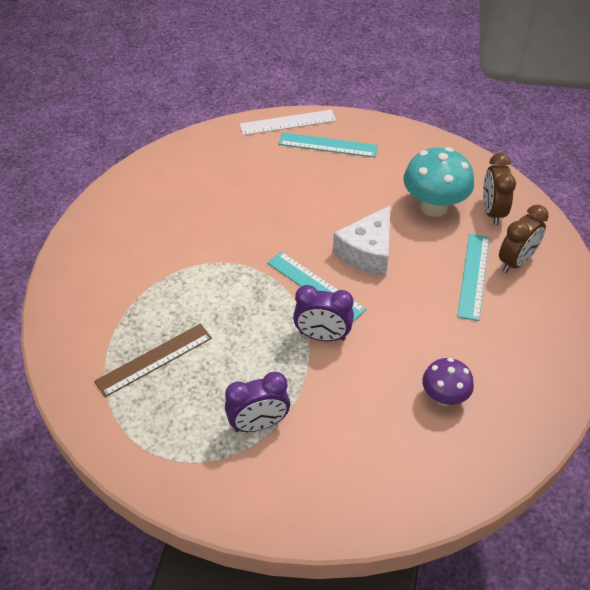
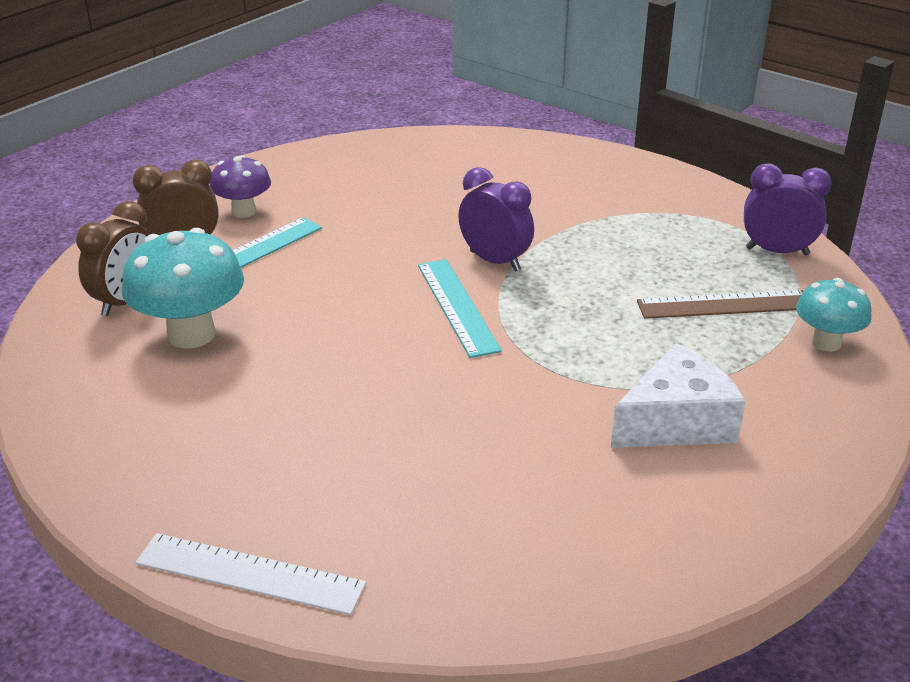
camera: 150 degrees left, 15 degrees down
purple clock [225,372,290,432] -> purple clock moved to [744,163,832,255]
turquoise ruler [278,132,378,158] -> none
white cheese [333,205,391,276] -> white cheese moved to [611,343,746,448]
purple mushroom [422,358,474,406] -> purple mushroom moved to [210,155,271,218]
none -> turquoise mushroom [796,278,872,351]

